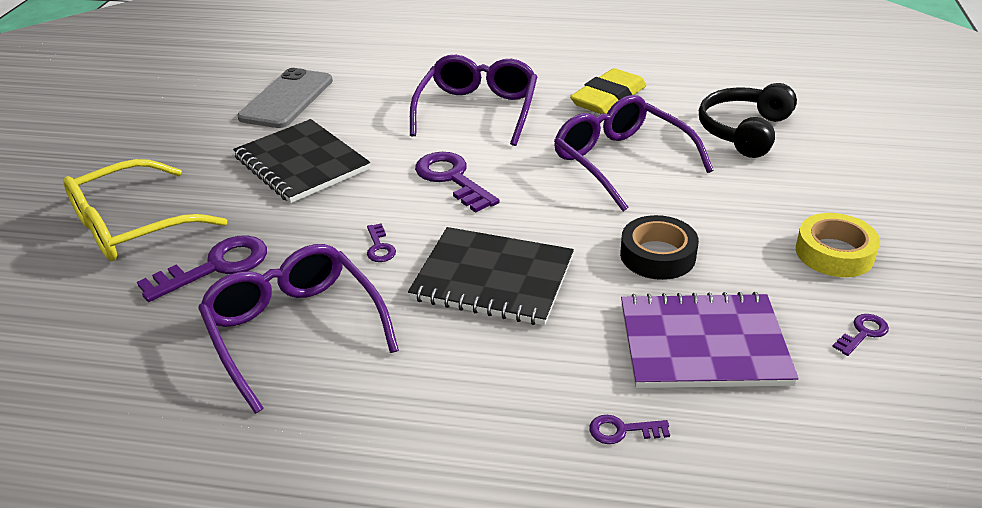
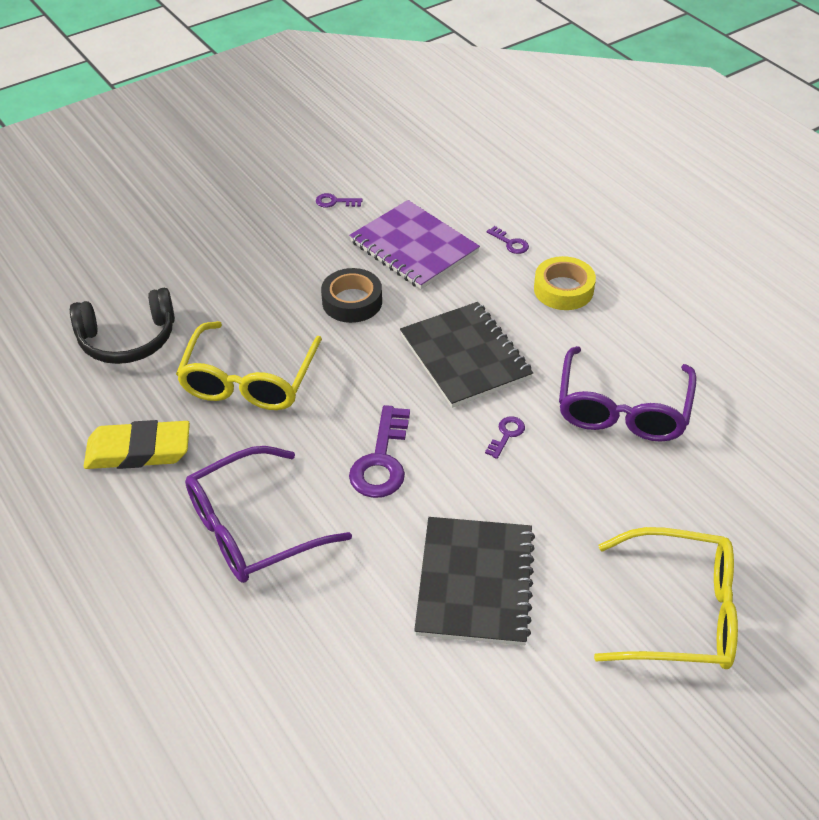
camera: 135 degrees left, 10 degrees up
purple key [137,235,267,302] -> none
grey phone [237,68,333,128] -> none
purple glasses [554,95,713,212] -> yellow glasses [176,321,322,410]
yellow tape [796,213,880,277] -> yellow tape moved to [534,256,596,310]

